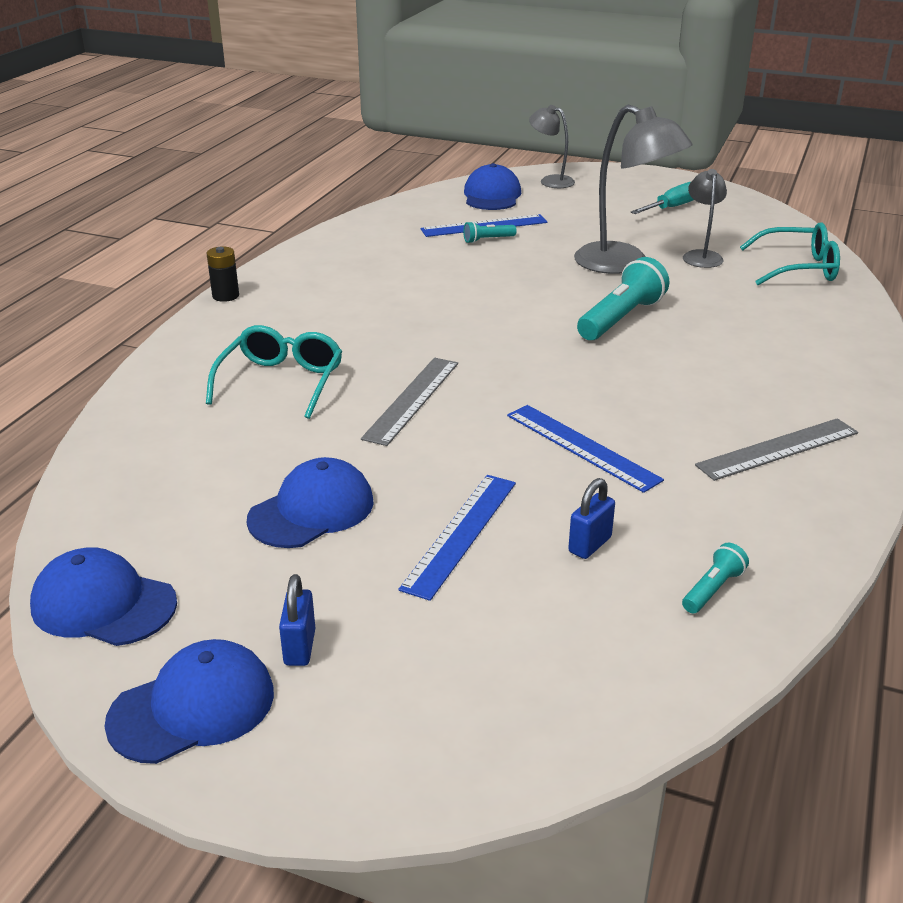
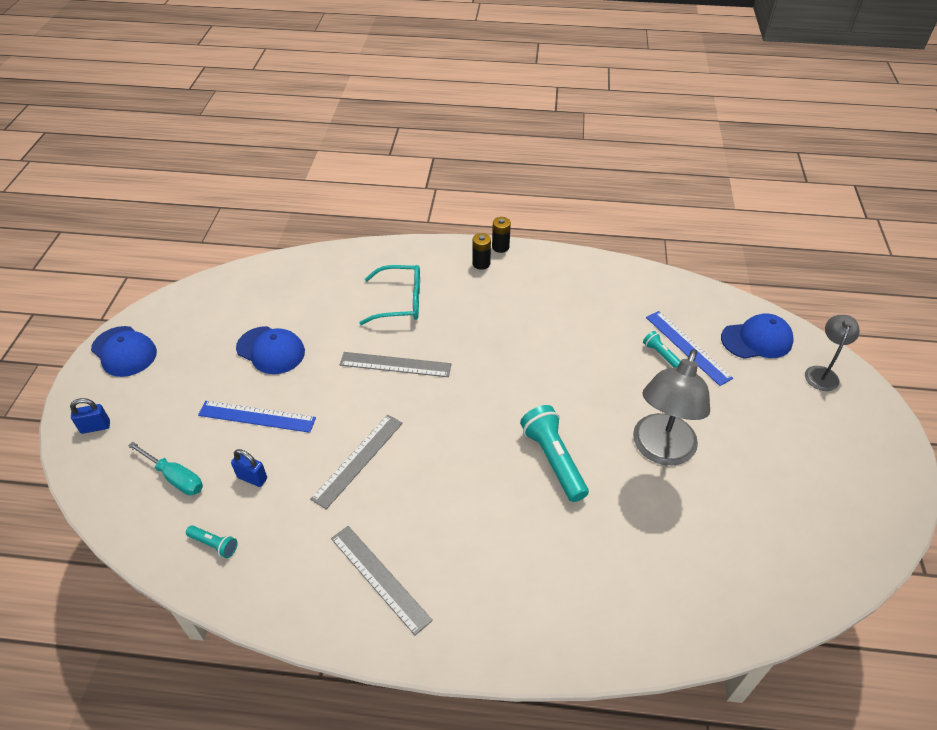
camera: 75 degrees right, 15 degrees up
blue cap [30,547,177,646] -> none
blue padlock [279,574,315,666] -> blue padlock moved to [70,398,110,434]
blue ruler [507,405,664,493] -> grey ruler [310,414,403,509]
turquoise flashlight [577,257,669,340] -> turquoise flashlight turned 135 degrees counterclockwise [520,405,589,502]
turquoise screwdriver [631,182,694,214] -> turquoise screwdriver moved to [128,442,203,495]
grey lamp [683,169,727,268] -> none
turquoise glasses [740,222,840,285] -> none
none -> black battery [472,233,491,270]

